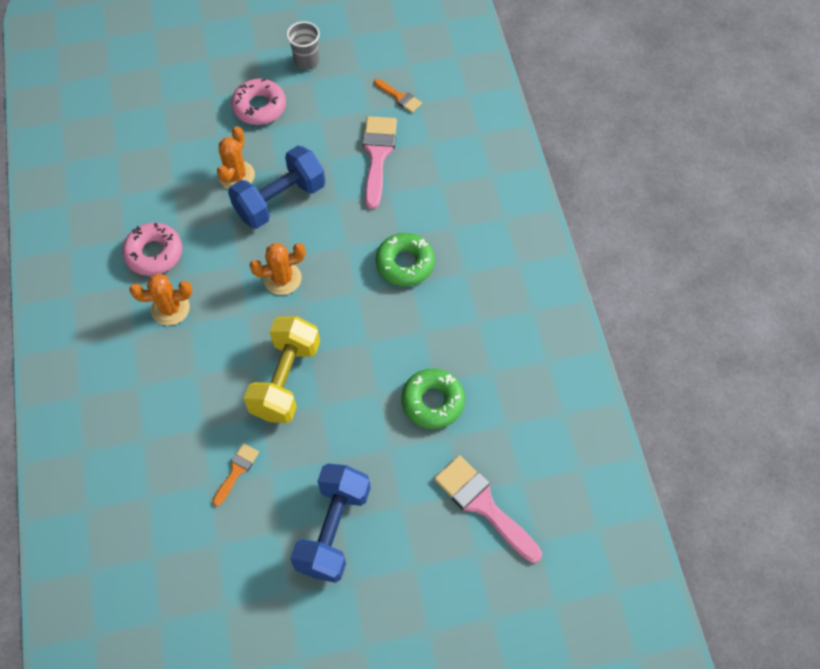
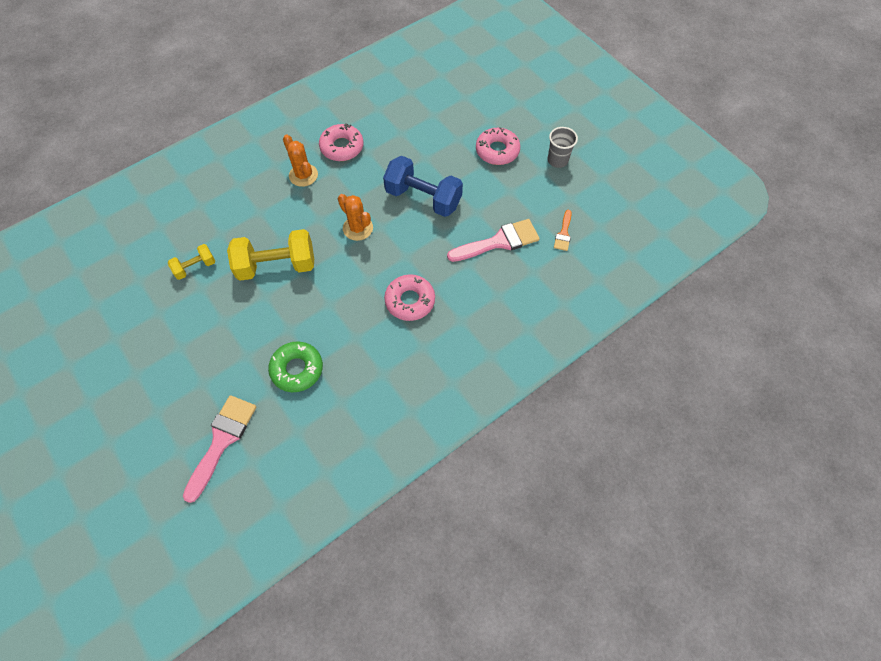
camera: 65 degrees right, 0 degrees up
orange brush [213,443,259,506] -> yellow dumbbell [168,244,215,280]
orange cactus [217,126,255,189] -> none
blue dumbbell [290,464,371,583] -> none
green donut [375,233,435,286] -> pink donut [384,274,435,321]

